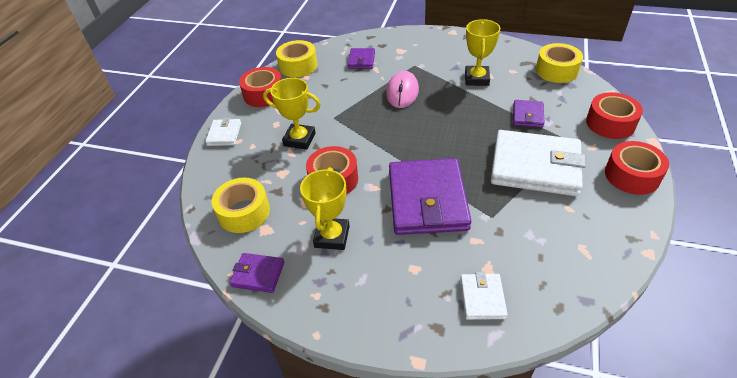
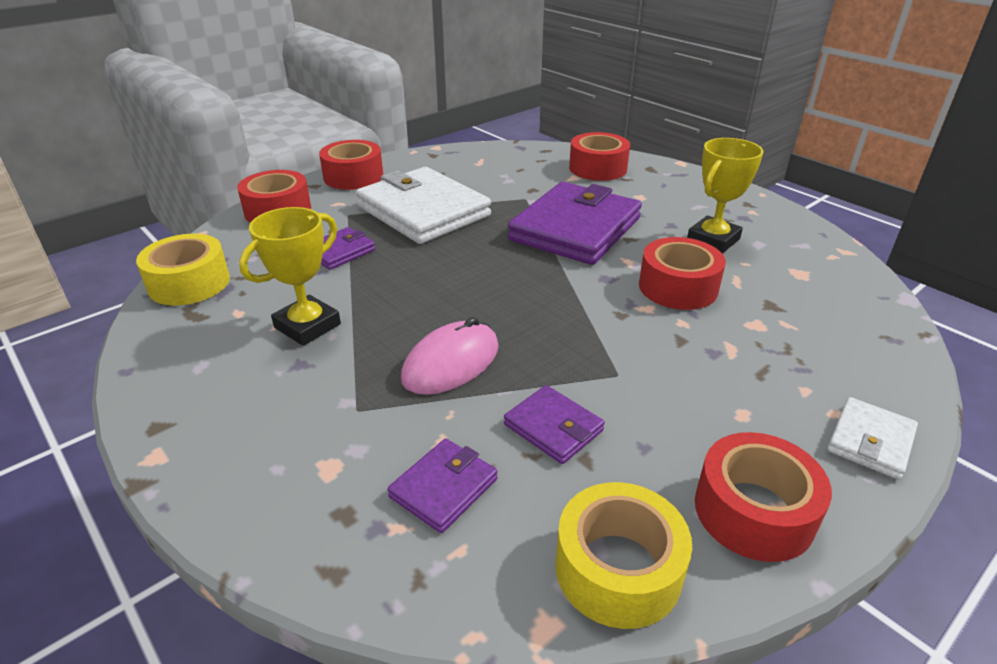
camera: 150 degrees left, 10 degrees down
yellow tape [211,178,270,233] -> none
purple wallet [230,253,284,293] -> purple wallet moved to [504,385,605,464]
yellow trophy [263,78,321,150] -> none
white wallet [460,272,508,320] -> red tape [569,132,630,181]

